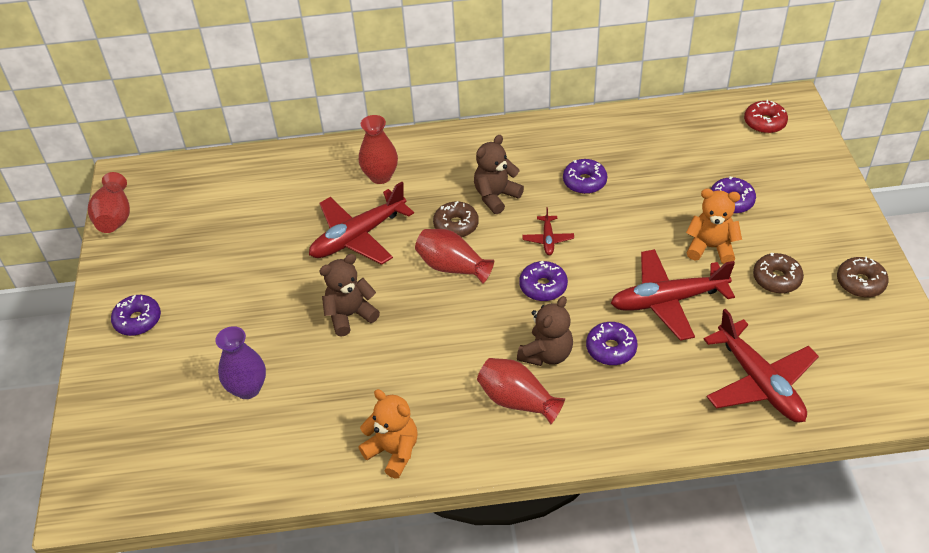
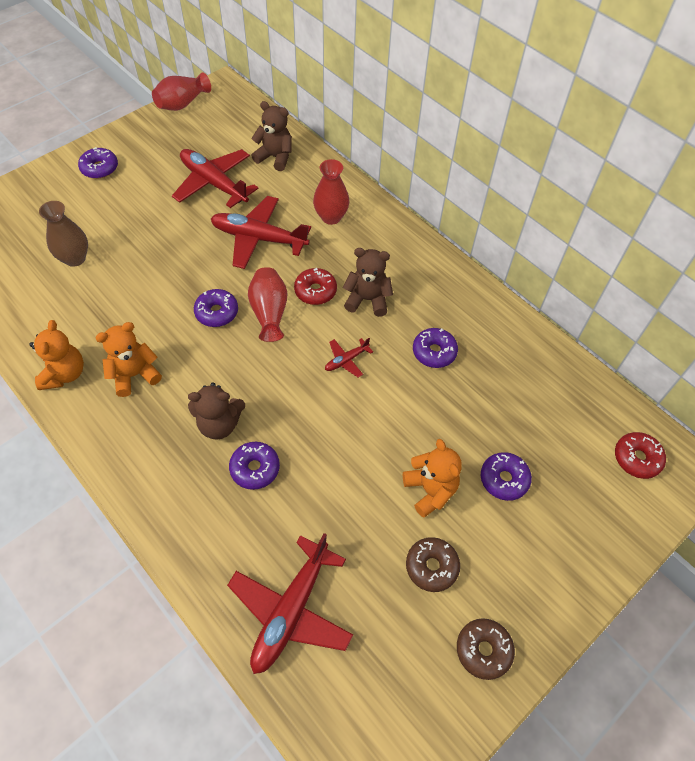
camera: 50 degrees right, 10 degrees up
purple vase [216,326,266,399] -> brown vase [39,201,88,267]
brown teddy bear [320,254,380,337] -> brown teddy bear moved to [251,101,292,171]
brown donut [433,201,479,238] -> red donut [294,268,337,305]
red vase [477,358,565,424] -> none
purple donut [519,261,568,301] -> purple donut moved to [194,289,238,327]
red plane [611,249,735,341] -> red plane moved to [172,149,258,208]
none -> orange teddy bear [95,322,162,397]

